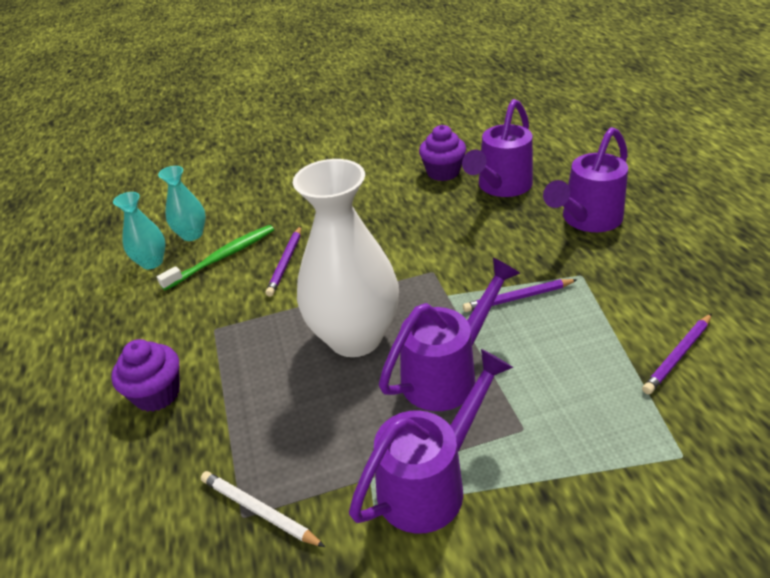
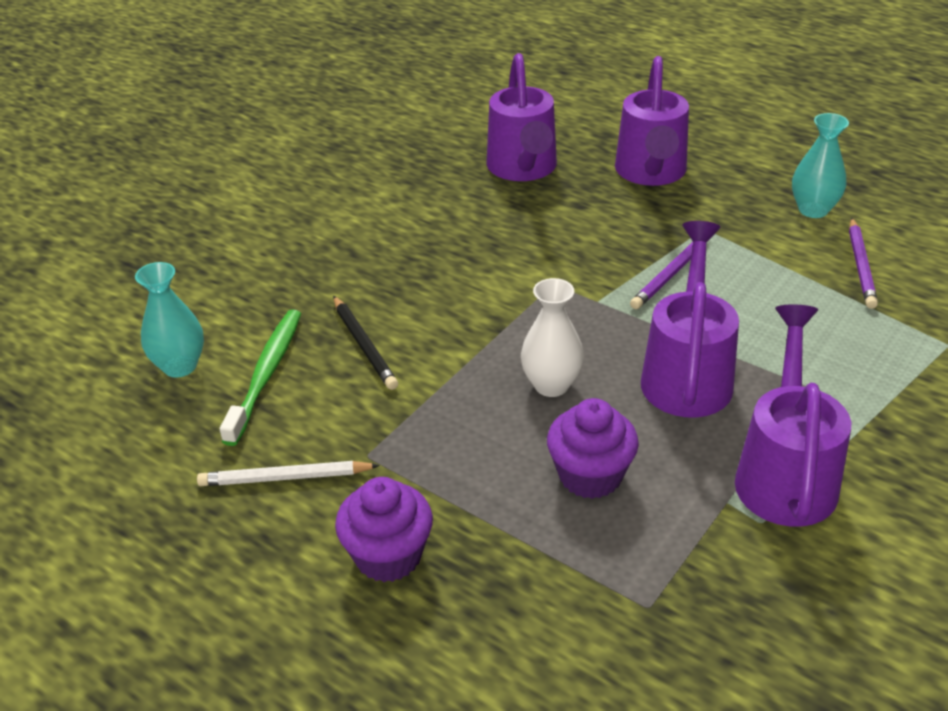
camera: 40 degrees left, 0 degrees up
turquoise vase [113,192,166,269] -> turquoise vase moved to [792,113,849,218]
white pencil [201,471,325,547] -> white pencil moved to [197,461,380,486]
purple pencil [265,226,301,297] -> black pencil [333,296,398,390]
white vase [293,159,399,357] -> white vase [521,278,584,397], size x0.48
purple cupcake [419,125,466,181] -> purple cupcake moved to [547,398,639,499]

